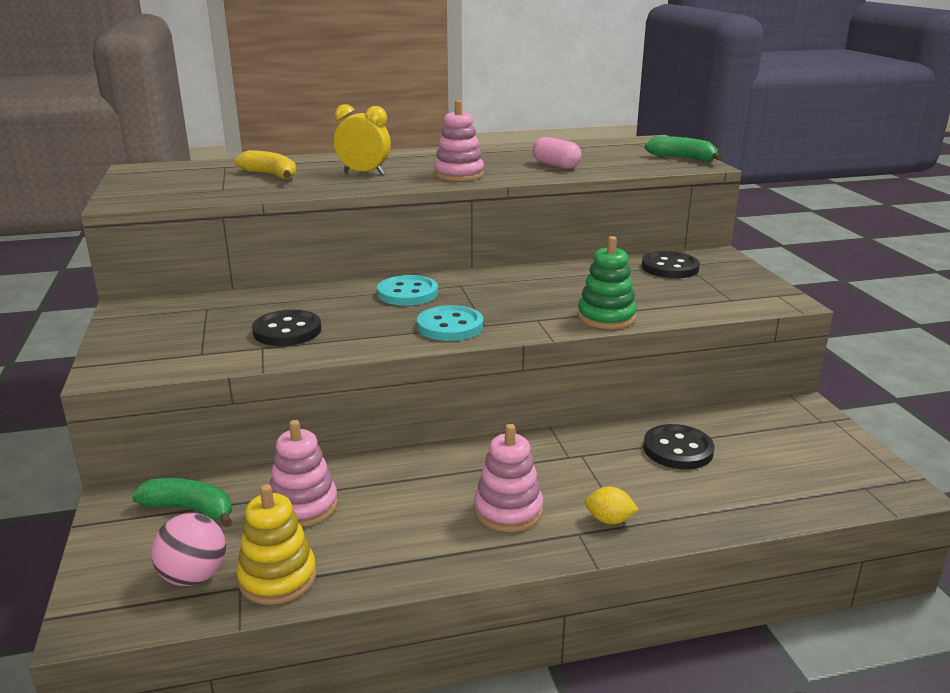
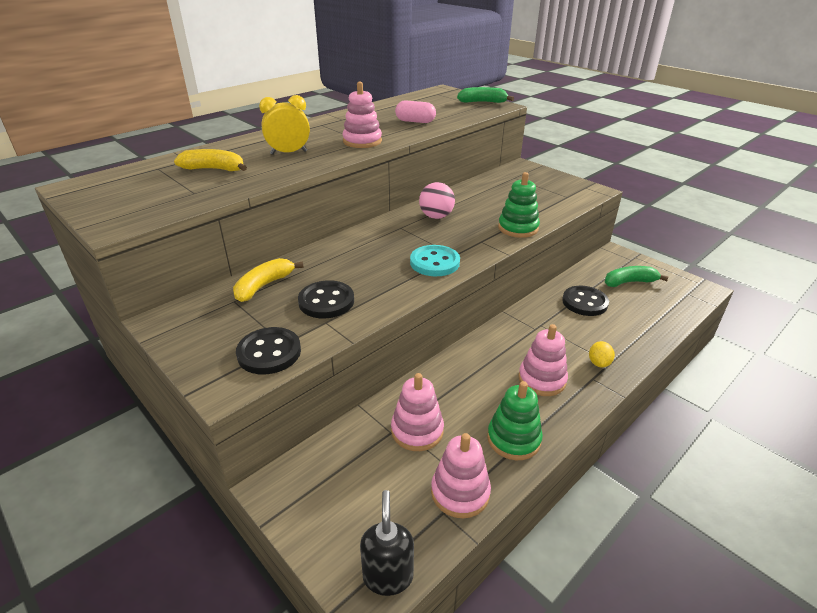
camera: 30 degrees left, 10 degrees up
green banana [132,478,232,527] -> green banana moved to [605,266,669,287]
pink ball [151,513,226,586] -> pink ball moved to [419,182,455,219]
yellow stacking toy [236,484,316,605] -> pink stacking toy [431,433,491,518]
turquoise button [377,275,438,306] -> none
yellow lemon [585,487,639,524] -> yellow lemon turned 60 degrees counterclockwise [589,341,615,368]
black button [642,251,700,278] -> black button moved to [236,327,301,374]
none -> yellow banana [233,258,304,302]
none -> black soap dispenser [360,490,414,596]
none -> green stacking toy [487,381,543,460]

